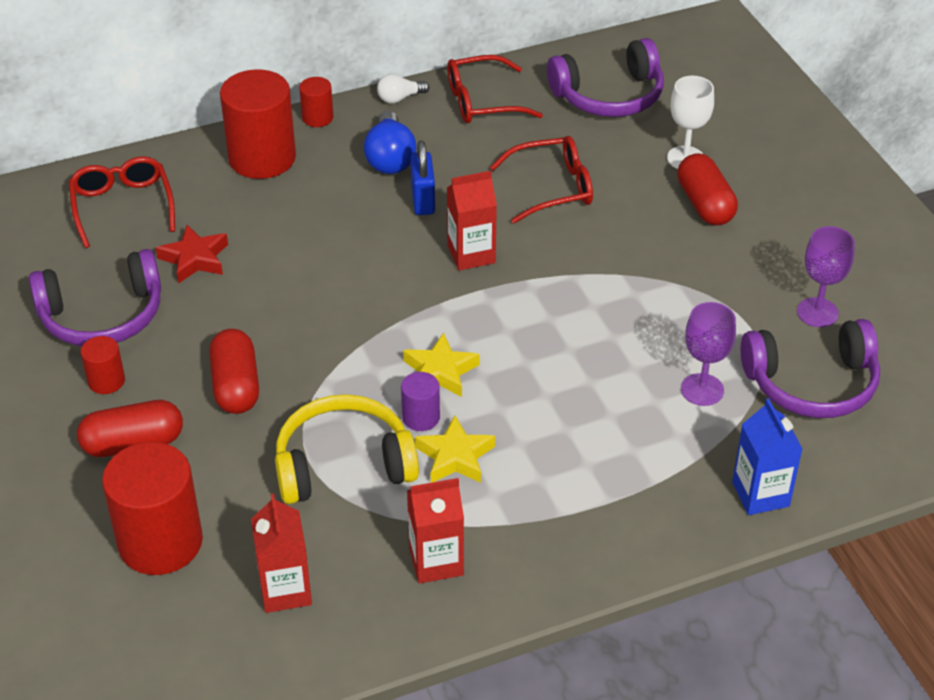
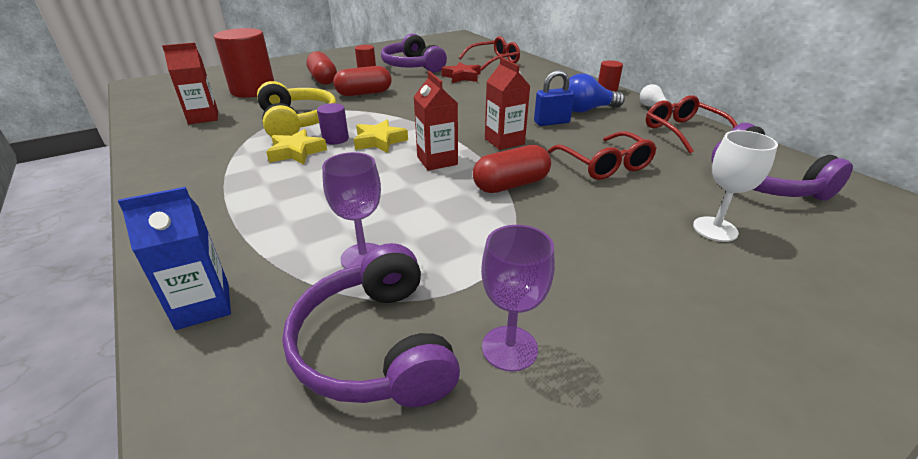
camera: 80 degrees right, 10 degrees down
red cylinder [220,69,296,179] -> none
red carton [407,478,464,584] -> red carton moved to [414,71,458,171]
red capsule [677,153,738,226] -> red capsule moved to [473,145,551,193]

